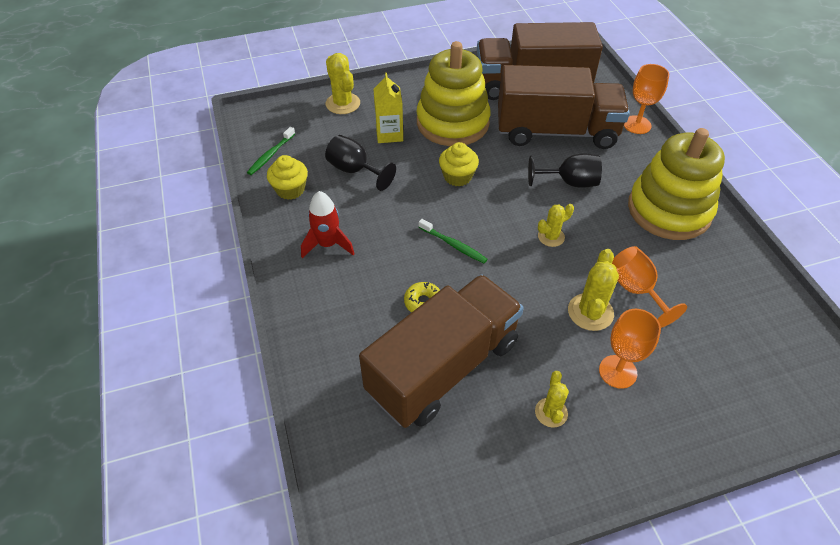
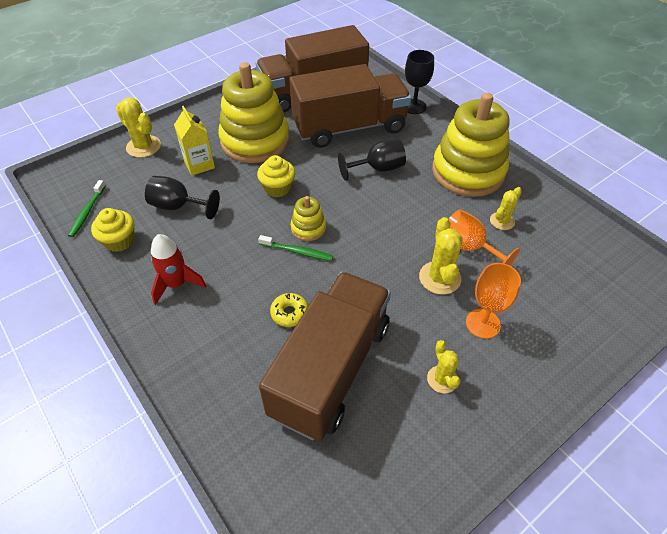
camera: 20 degrees left, 0 degrees up
yellow cactus [538,204,574,247] -> yellow cactus moved to [490,187,522,230]
orange goblet [624,64,669,134] -> black goblet [405,50,434,114]
none -> yellow stacking toy [291,196,326,241]

